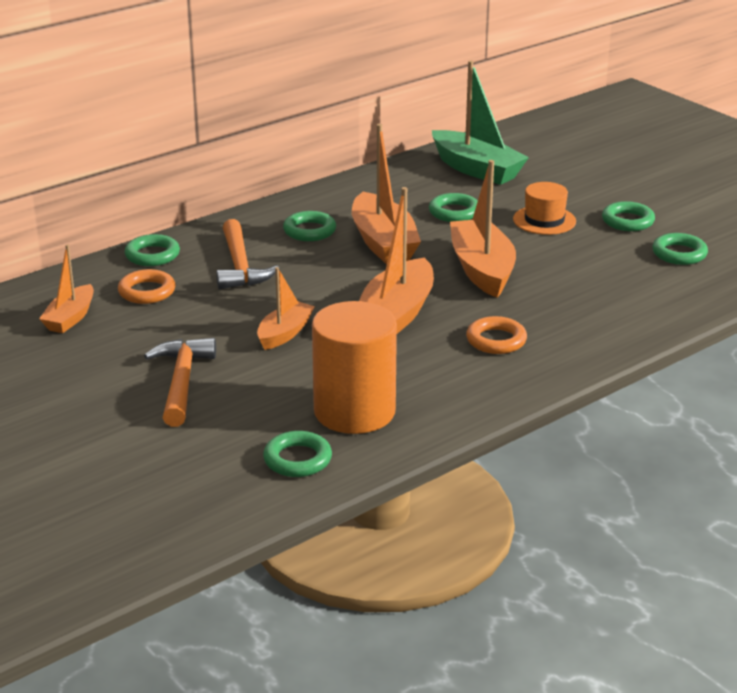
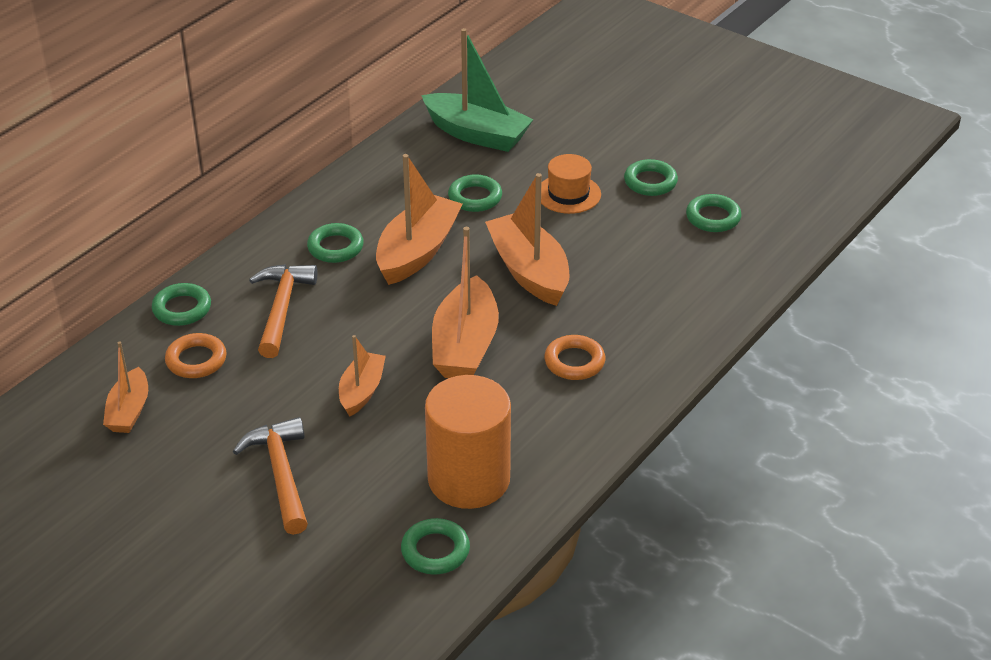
camera: 15 degrees left, 10 degrees up
orange hammer [216,219,279,289] -> orange hammer turned 150 degrees counterclockwise [249,264,317,358]
orange boat [352,124,421,265] -> orange boat turned 120 degrees counterclockwise [376,154,463,285]

